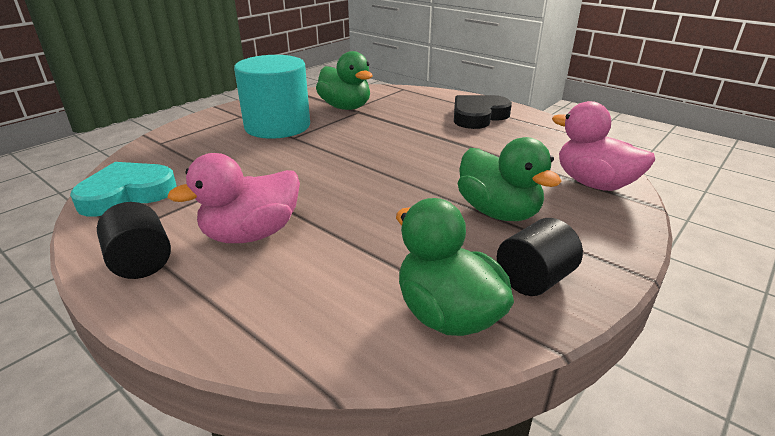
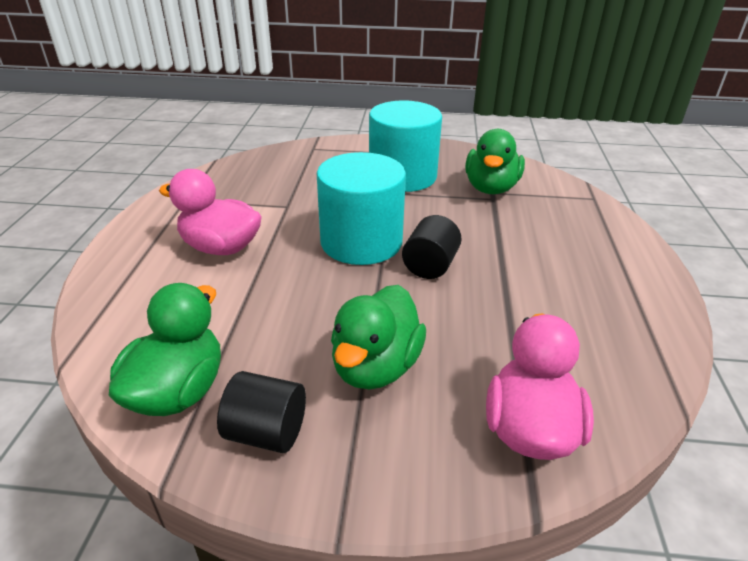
camera: 55 degrees right, 5 degrees up
turquoise heart [70,162,177,217] -> none
black cylinder [97,202,171,279] -> black cylinder moved to [402,215,462,279]
black heart [454,95,512,129] -> none
none -> turquoise cylinder [316,152,406,265]

